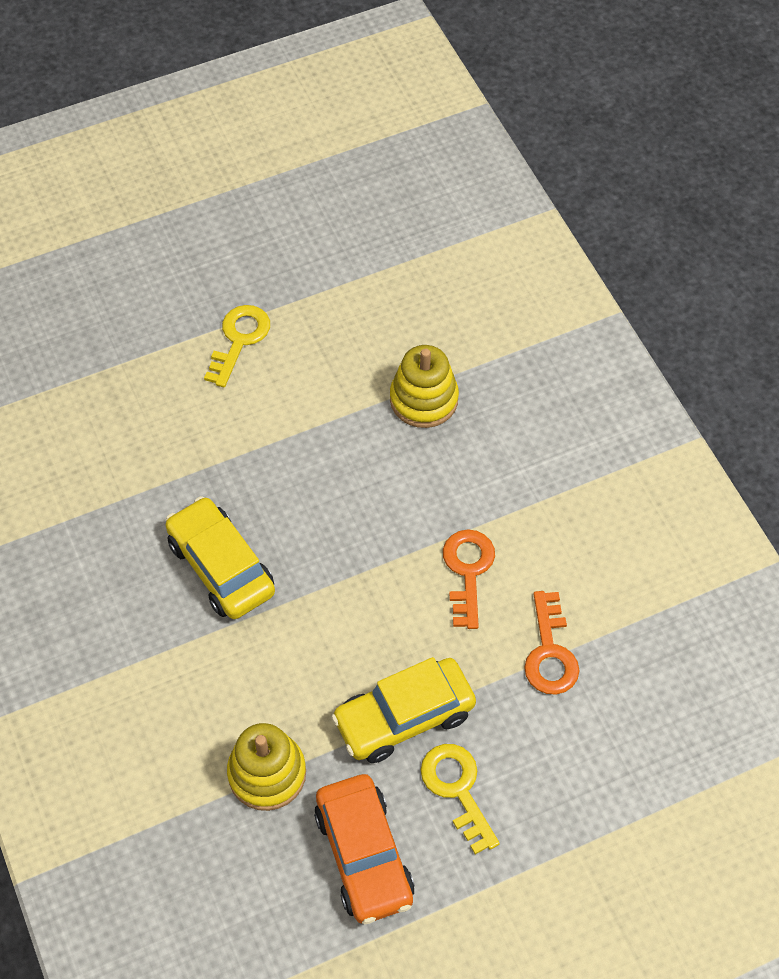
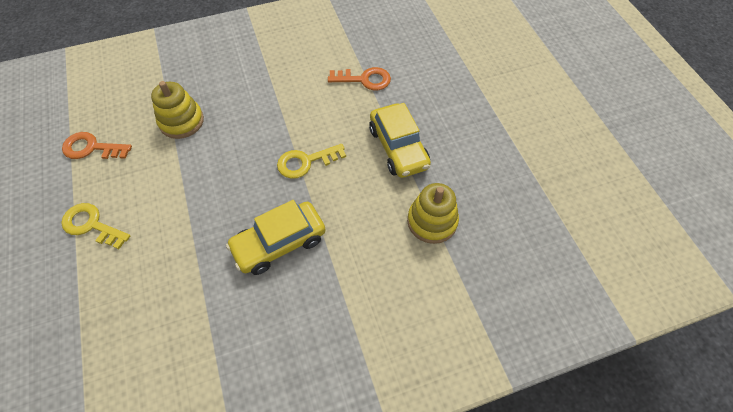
camera: 85 degrees left, 0 degrees up
orange car [314,774,415,924] -> none
yellow key [421,744,500,854] -> yellow key moved to [277,144,346,179]
orange key [443,530,495,629] -> orange key moved to [62,132,132,159]

